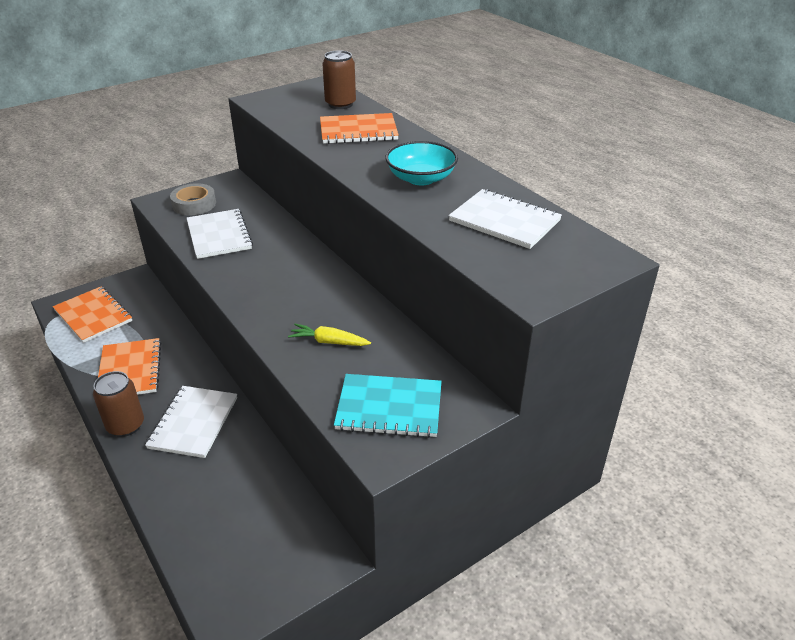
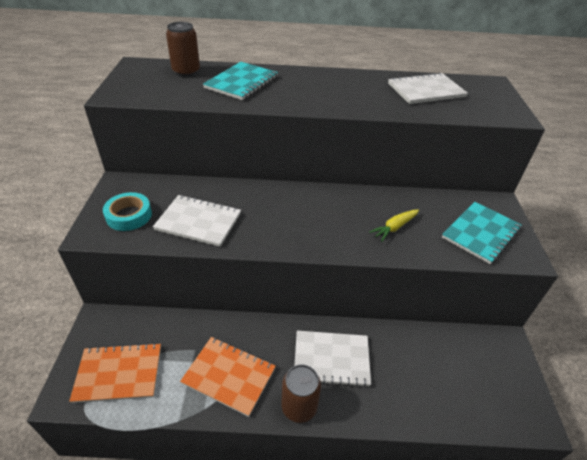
camera: 55 degrees left, 5 degrees up
white notebook [145,386,237,458] -> white notebook turned 45 degrees counterclockwise [294,331,371,387]
grey tape [170,183,216,215] -> turquoise tape [103,192,152,231]
orange notebook [320,113,399,144] -> turquoise notebook [203,62,278,100]
turquoise bowl [385,141,458,185] -> none

